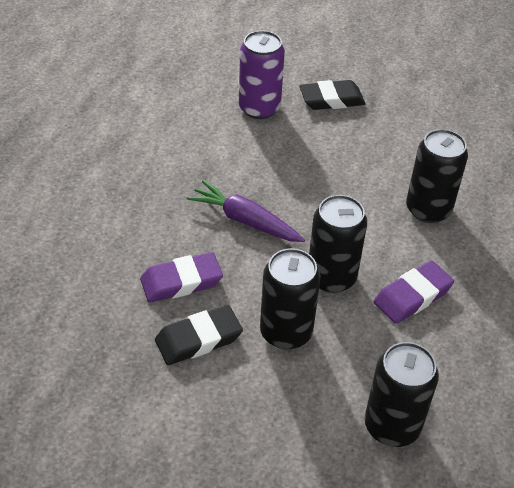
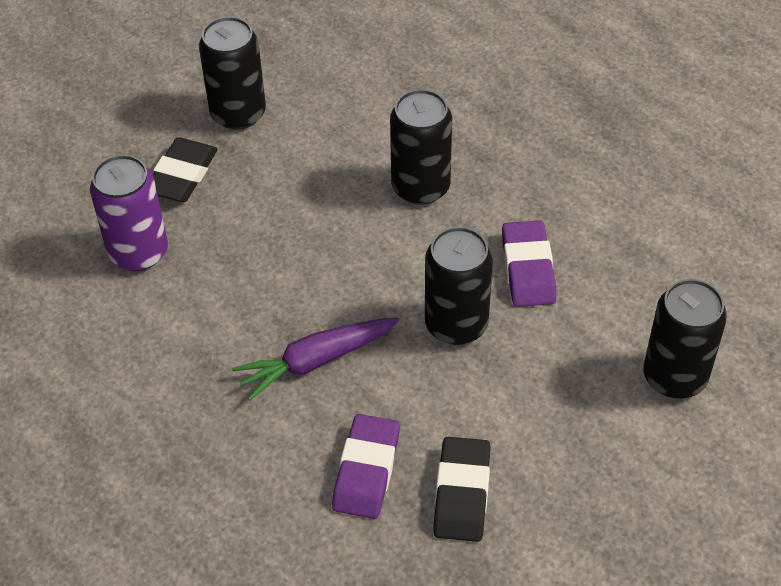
camera: 55 degrees left, 5 degrees up
black can [260,248,320,349] -> black can moved to [199,17,266,130]

